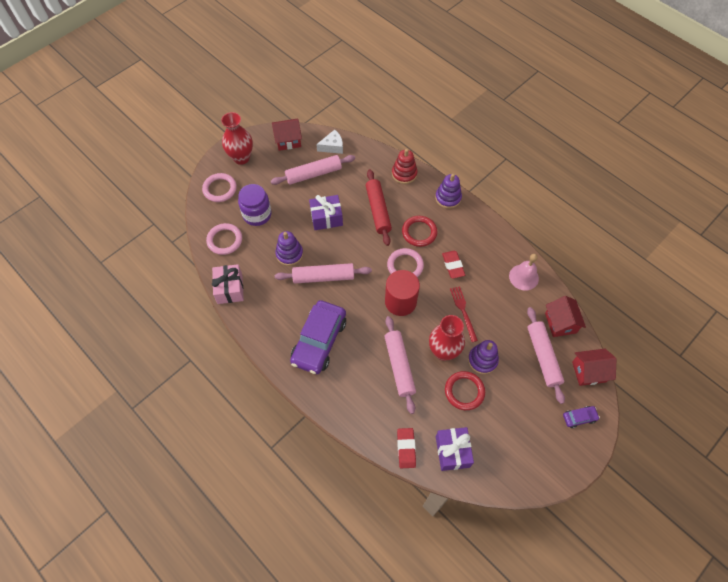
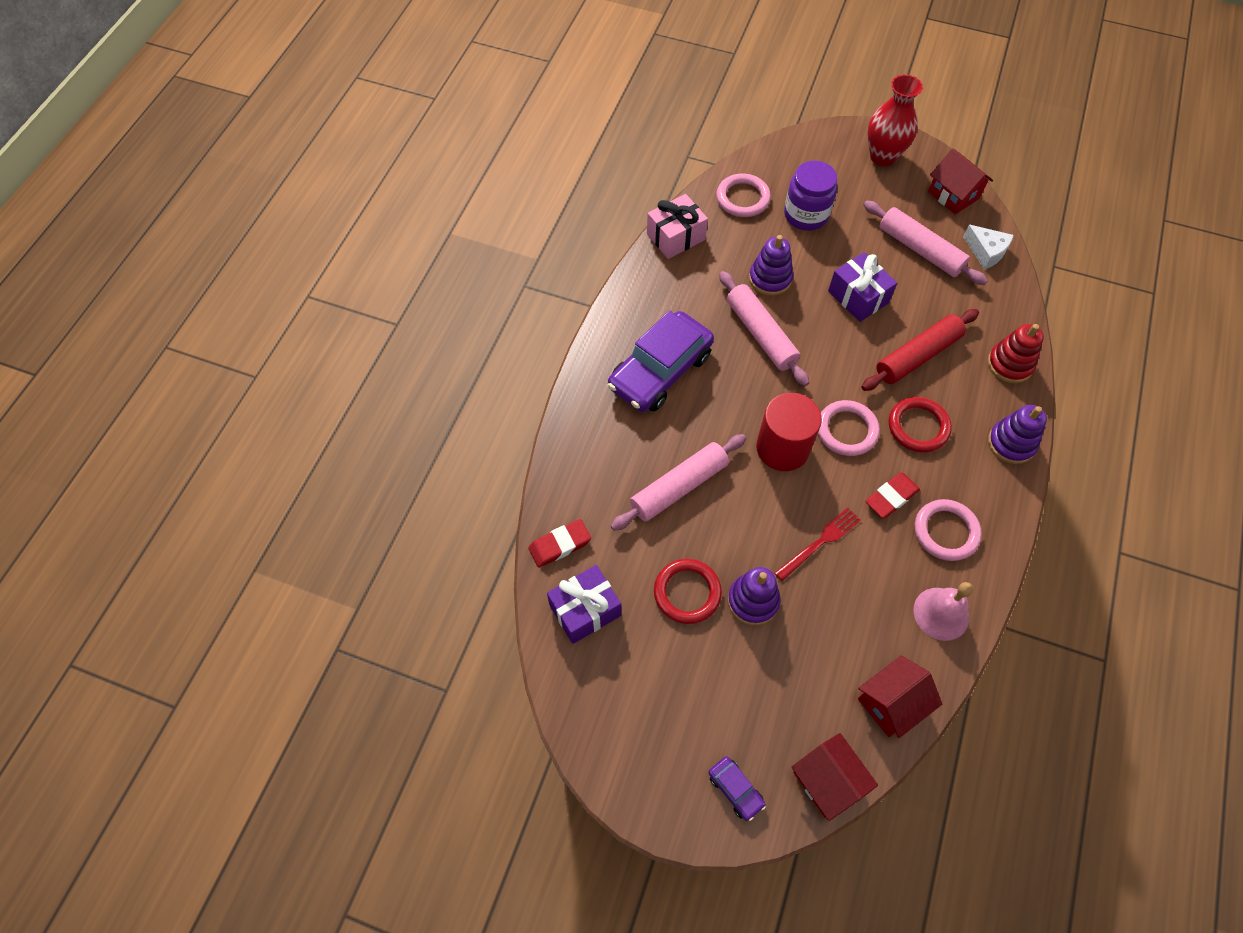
camera: 65 degrees right, 0 degrees up
pink ring [202,173,237,202] -> pink ring moved to [915,499,982,561]
purple car [290,300,346,374] -> purple car turned 45 degrees counterclockwise [608,310,714,412]
red vase [429,315,465,361] -> none
pink rolling pin [527,307,565,404] -> none

